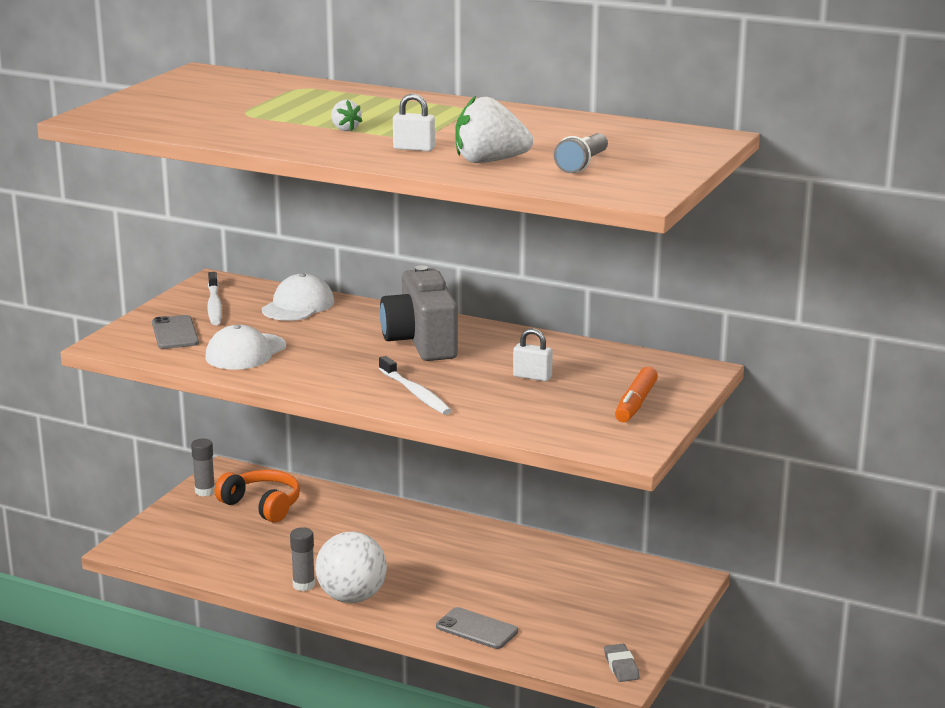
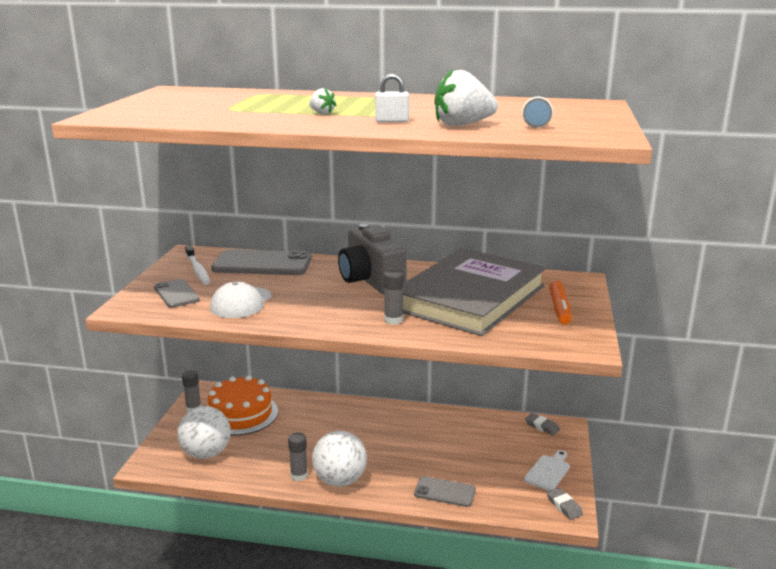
camera: 15 degrees left, 0 degrees up
orange headphones [215,470,300,523] -> orange cake [208,375,278,436]
white cap [262,273,334,321] -> grey phone [211,249,312,275]
white toothbrush [379,356,452,415] -> grey glue stick [384,270,404,325]
white padlock [513,328,553,381] -> grey book [403,248,546,336]
none -> white ball [177,406,231,459]
none -> white cutting board [524,450,570,491]
none -> grey eraser [525,413,560,435]

